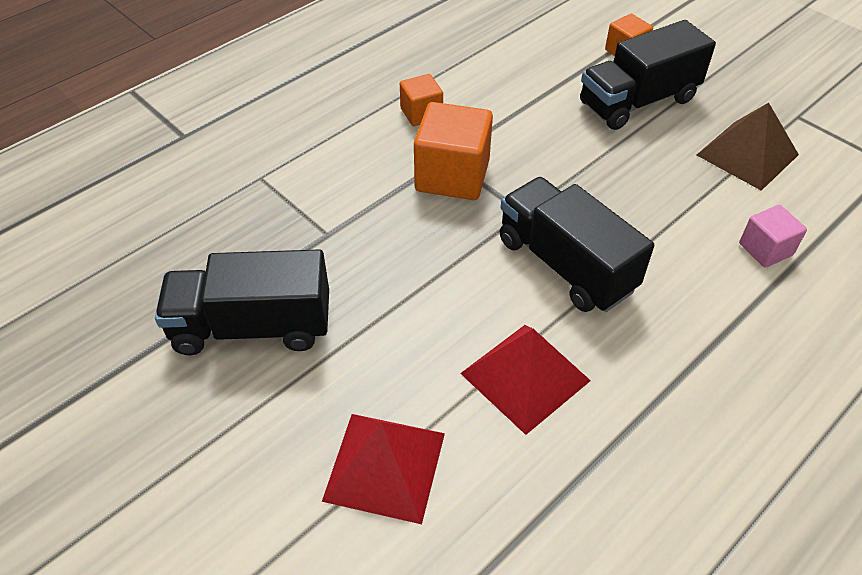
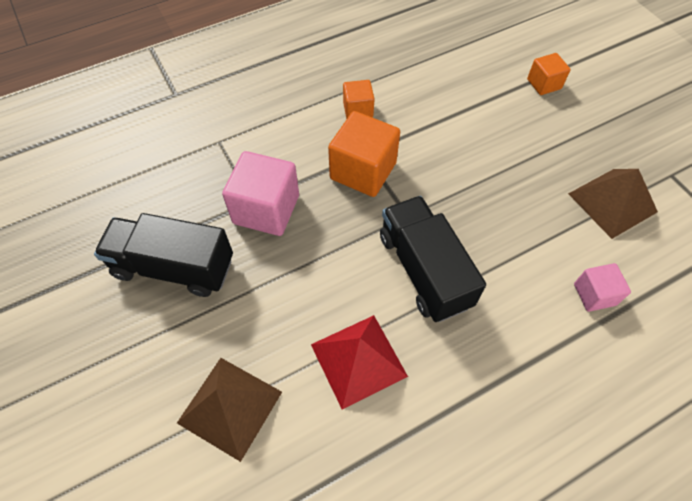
camera: 15 degrees right, 10 degrees up
red pyramid [322,414,445,524] -> brown pyramid [177,358,282,462]
black truck [580,20,716,130] -> none
none -> pink cube [222,151,299,236]

